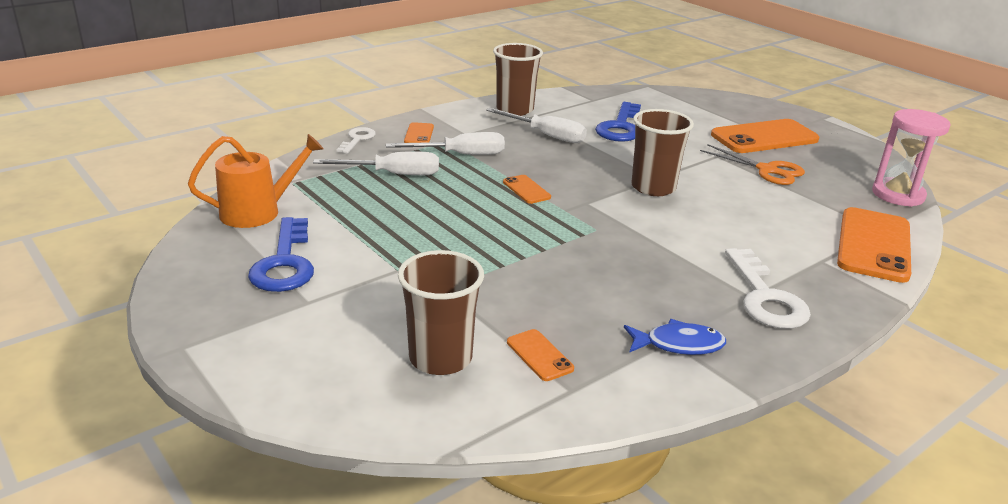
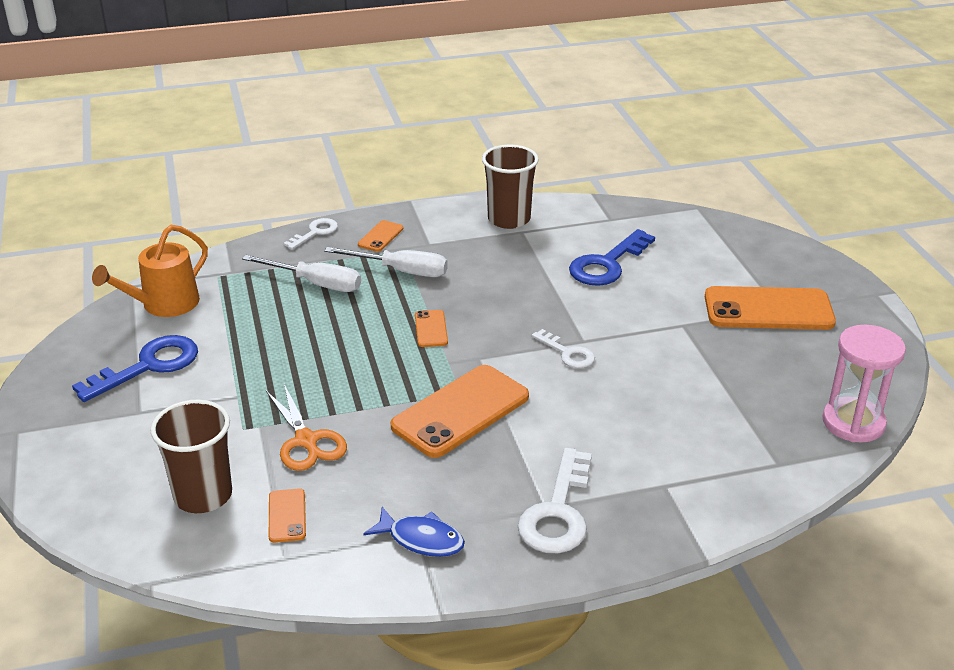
camera: 25 degrees right, 5 degrees up
orange watering can [188,134,323,228] -> orange watering can turned 135 degrees clockwise [92,225,208,317]
blue key [248,217,314,292] -> blue key turned 150 degrees counterclockwise [72,335,198,402]
white screwdriver [486,108,587,143] -> none
brown cup [631,109,694,196] -> white key [532,329,595,368]
orange scissors [700,144,805,185] -> orange scissors moved to [266,384,347,471]
orange phone [837,207,911,283] -> orange phone moved to [390,365,529,458]

